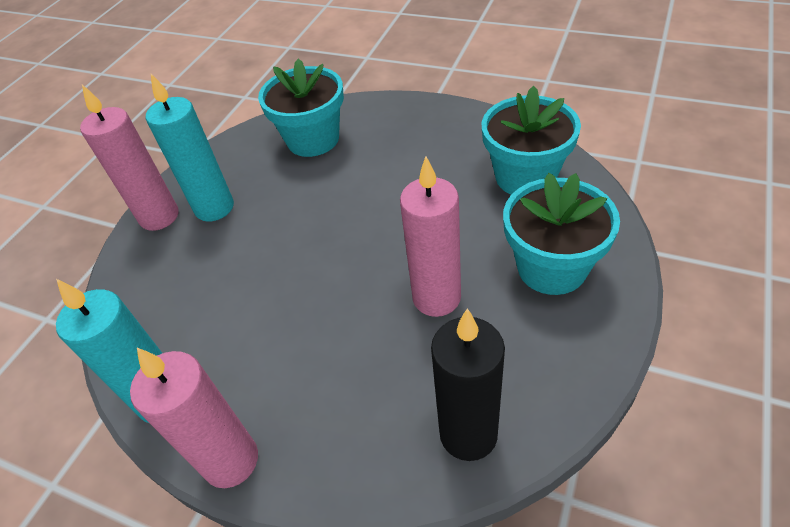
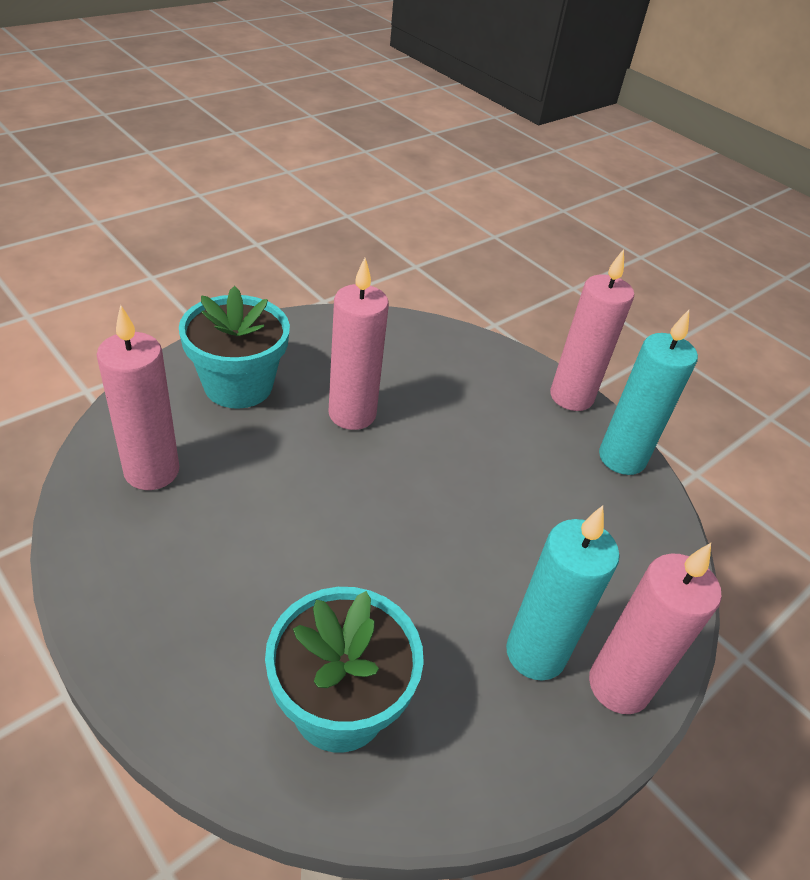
camera: 165 degrees left, 5 degrees down
black candle [431,308,505,461] -> none
turquoise flower pot [482,86,581,194] -> pink candle [97,305,179,490]

